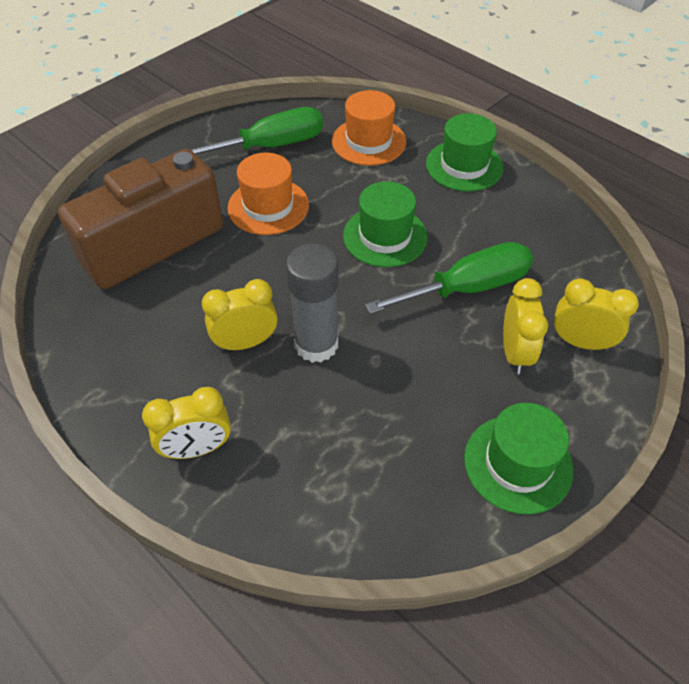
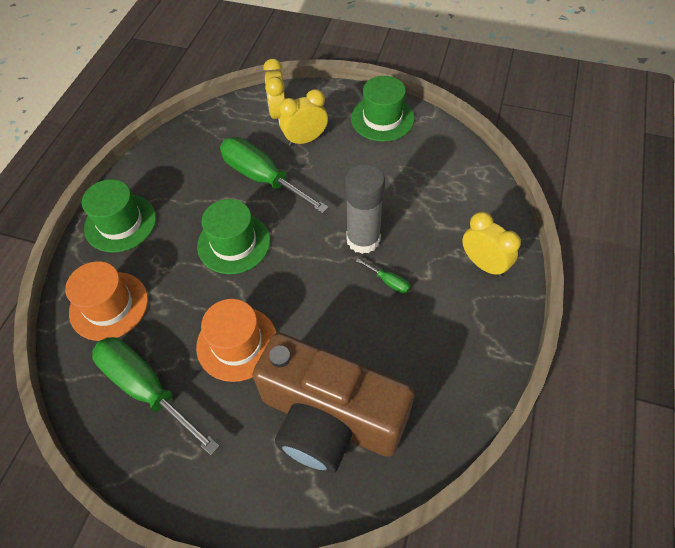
camera: 115 degrees left, 5 degrees up
yellow clock [202,279,278,351] -> green screwdriver [356,258,411,293]

